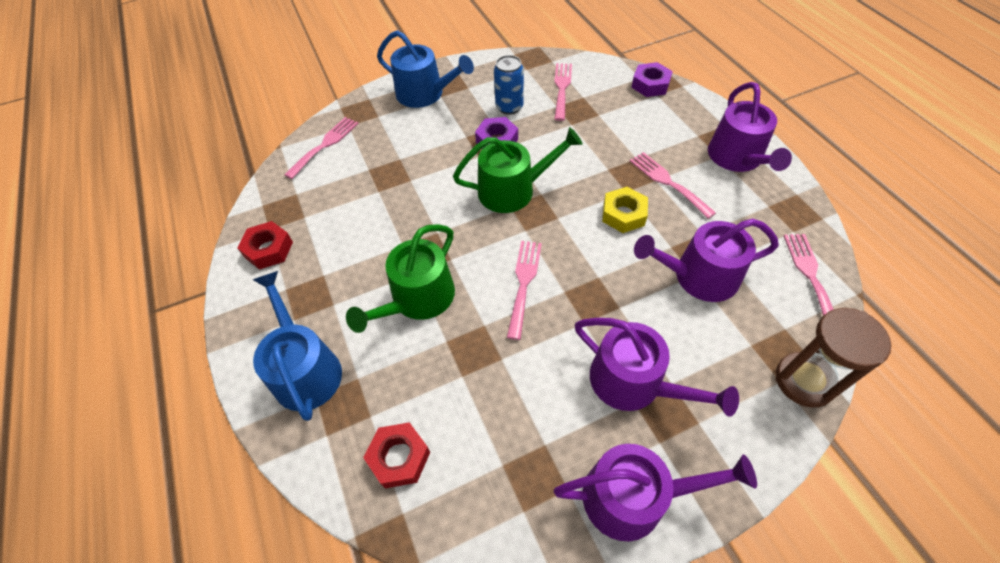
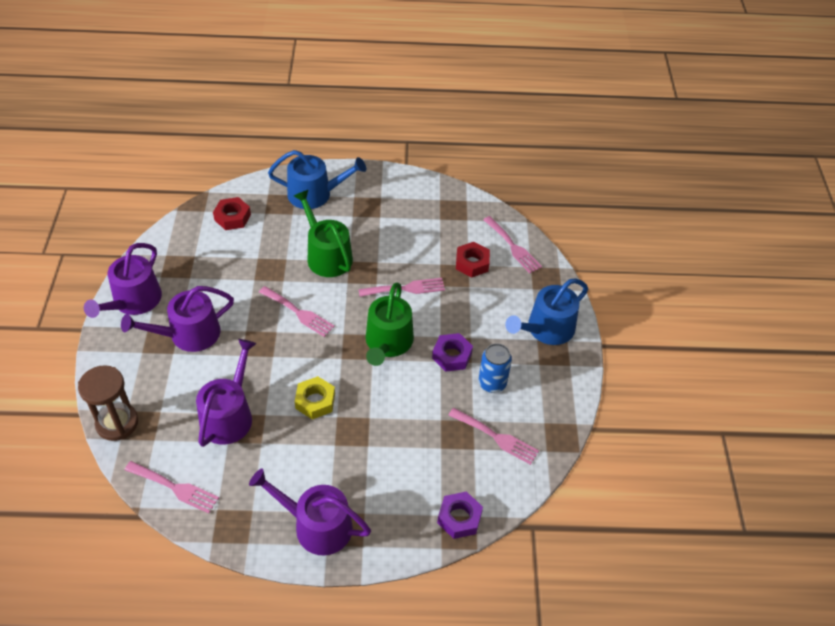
camera: 110 degrees right, 5 degrees down
red nut [237,221,293,270] -> red nut moved to [456,242,490,277]
pink fork [630,152,716,219] -> pink fork moved to [358,278,445,297]

